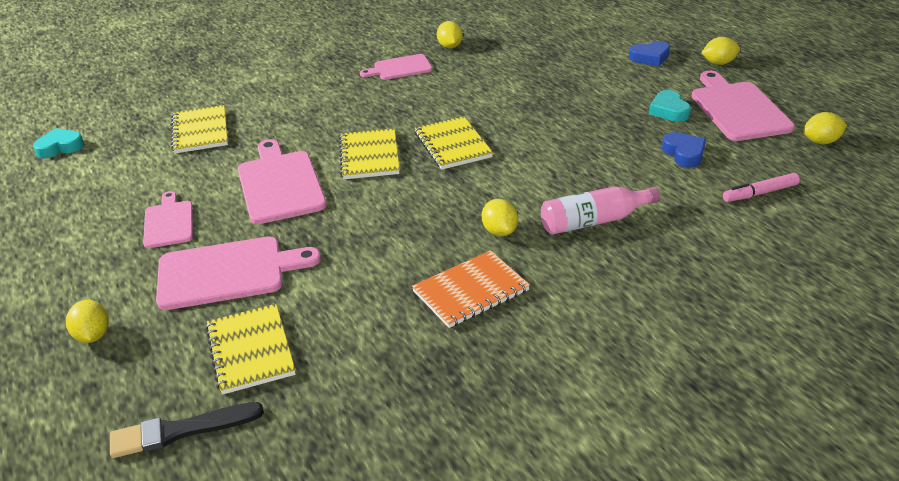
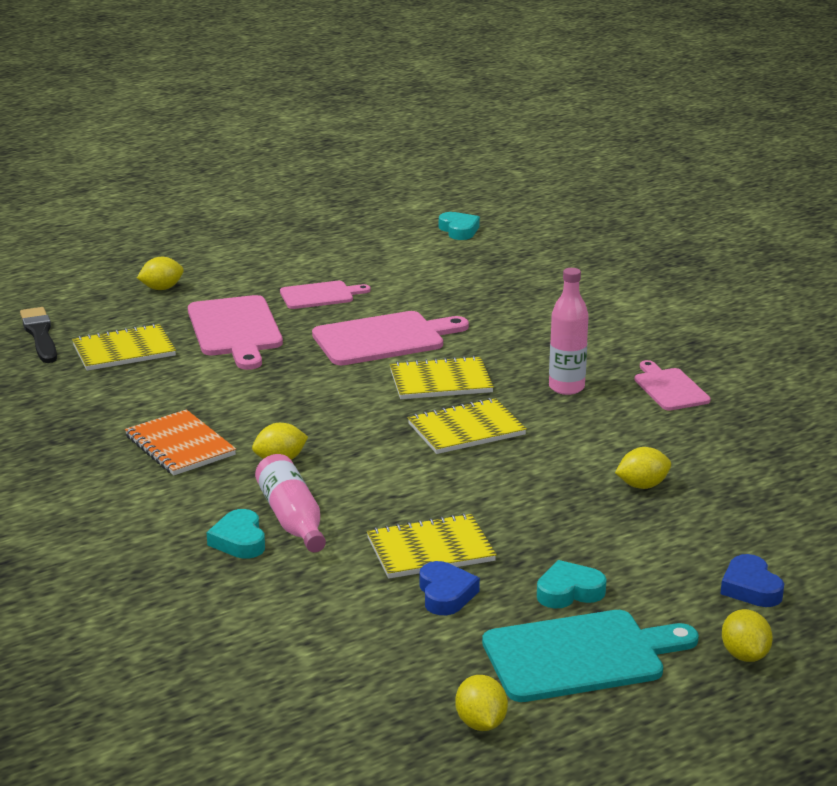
camera: 85 degrees right, 10 degrees down
yellow notebook [171,105,228,153] -> yellow notebook moved to [367,513,497,579]
yellow lemon [437,21,463,48] -> yellow lemon moved to [615,447,671,489]
blue heart [662,132,706,167] -> blue heart turned 75 degrees counterclockwise [420,561,480,615]
pink cutting board [692,71,795,141] -> turquoise cutting board [482,610,699,702]
pink marker [723,173,800,202] -> none
none -> turquoise heart [207,509,265,559]
none -> pink bottle [549,268,589,395]

